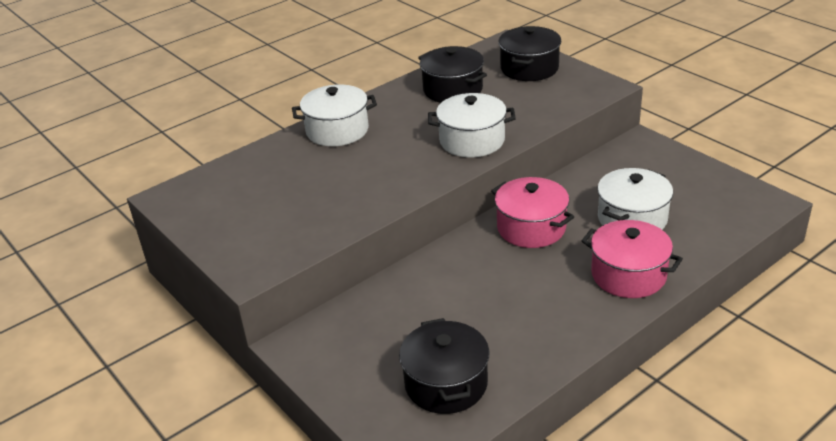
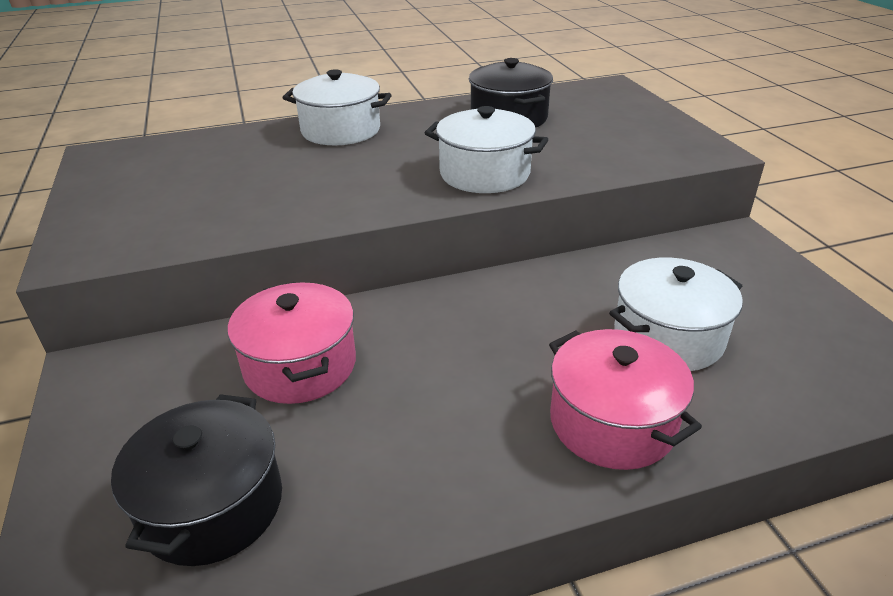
camera: 20 degrees right, 0 degrees up
pink pot [491,177,574,248] -> pink pot moved to [227,282,356,404]
black pot [498,26,561,81] -> none

